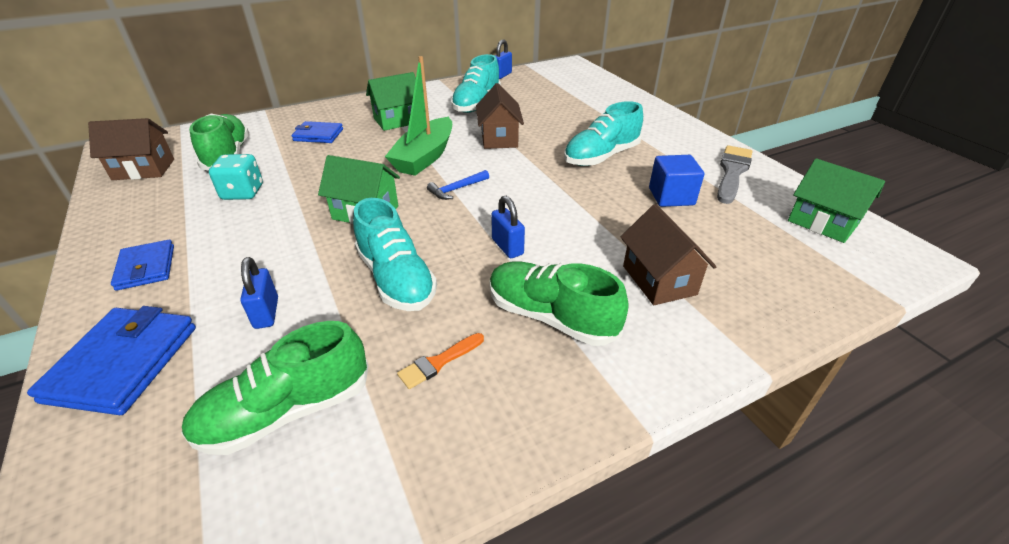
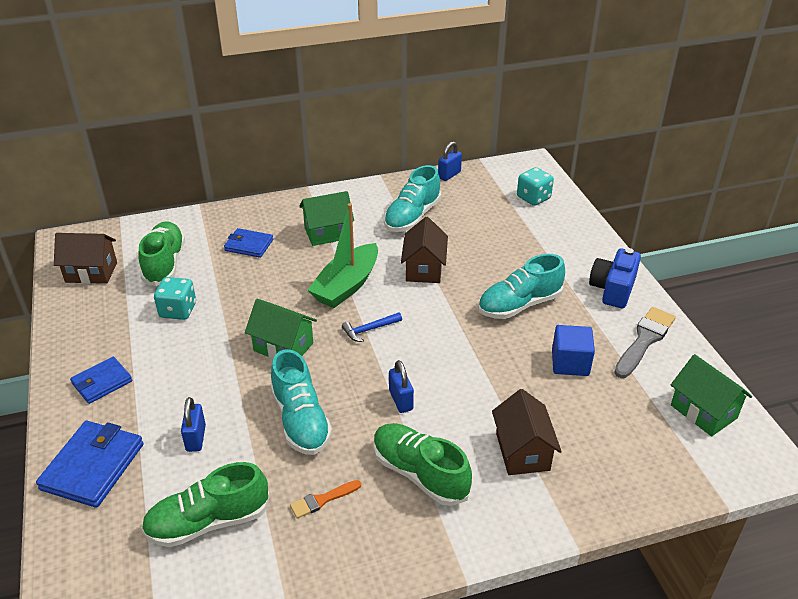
camera: 10 degrees right, 0 degrees up
blue wallet [111,240,174,291] -> blue wallet turned 60 degrees clockwise [70,357,132,404]
none -> turquoise dice [517,167,554,206]
none -> blue camera [589,248,641,308]

